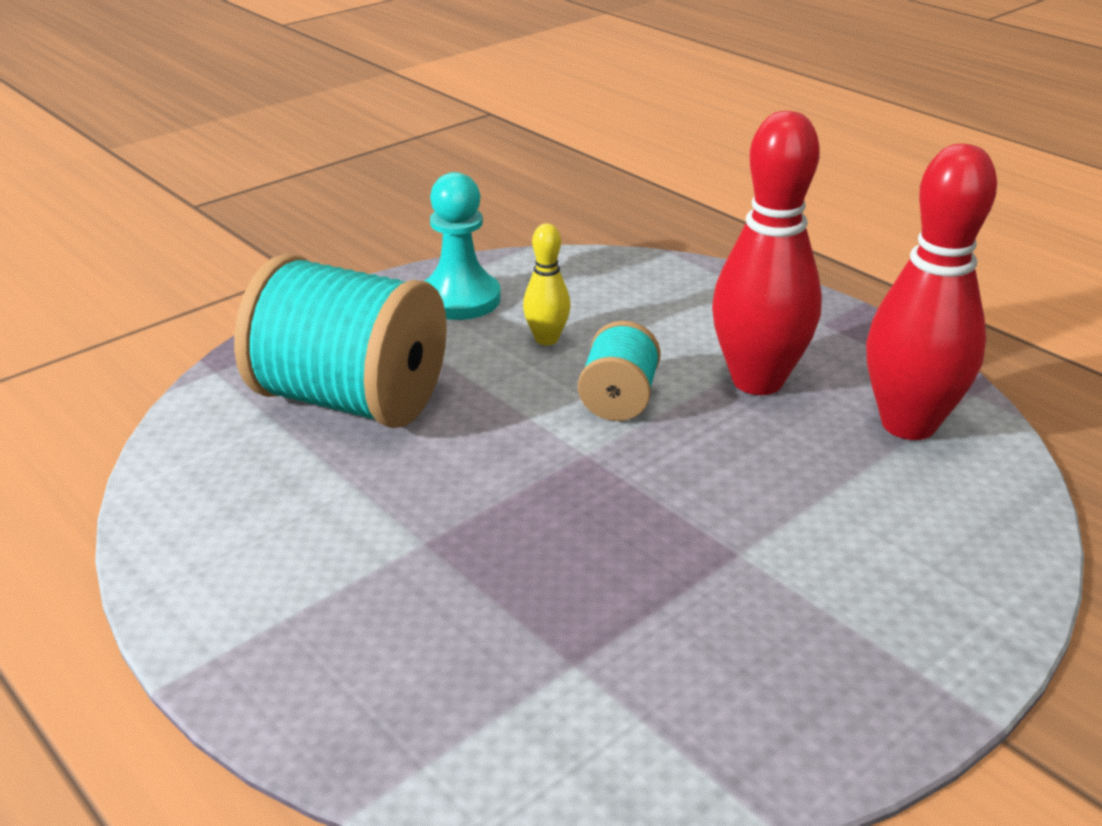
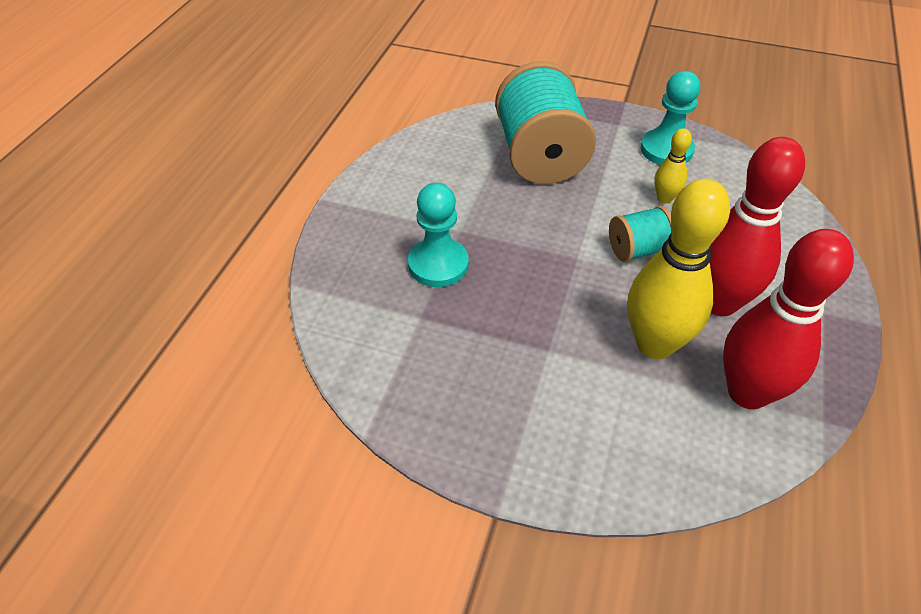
camera: 60 degrees right, 15 degrees up
none -> turquoise pawn [408,183,469,287]
none -> yellow bowling pin [627,179,730,359]

